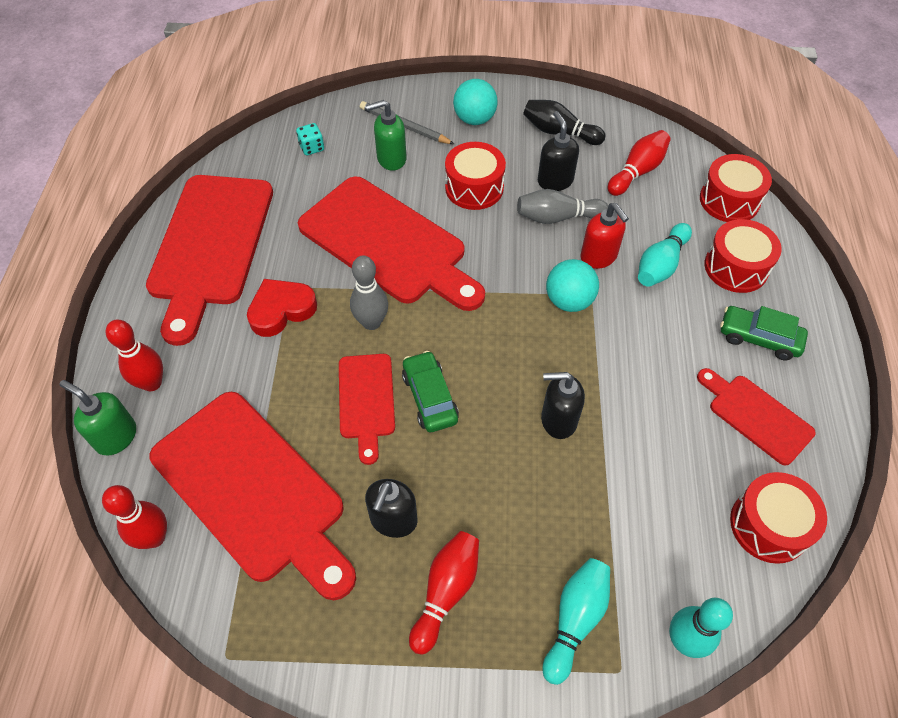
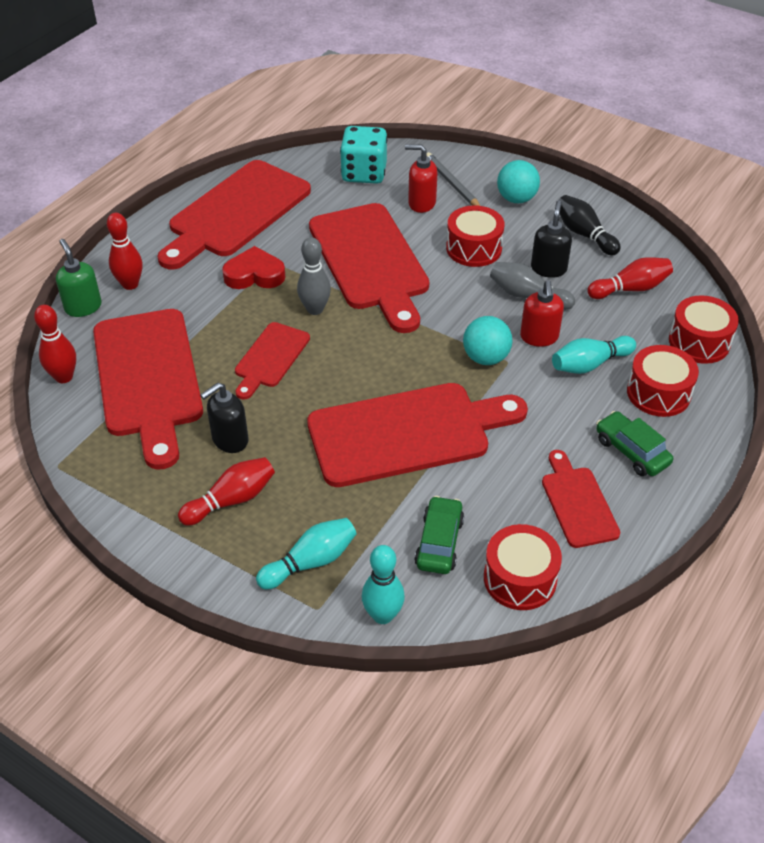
camera: 30 degrees right, 10 degrees down
turquoise dice [296,123,324,155] -> turquoise dice [340,126,387,184], size x2.14
green soap dispenser [366,100,407,171] -> red soap dispenser [405,144,437,213]
green car [402,351,459,432] -> green car moved to [414,496,464,574]
black soap dispenser [541,372,585,439] -> red cutting board [307,383,528,487]

